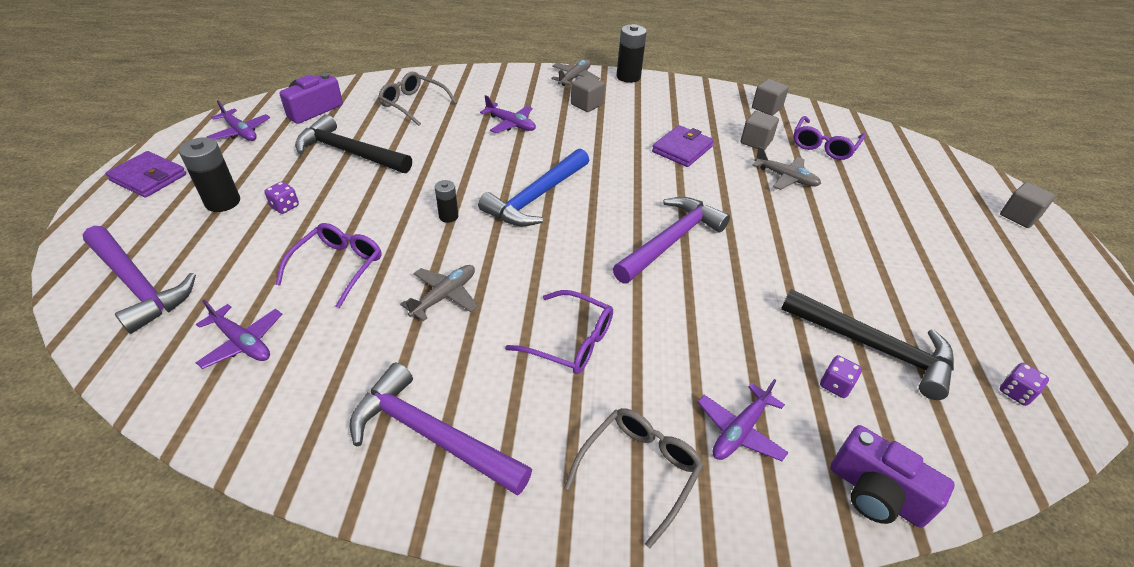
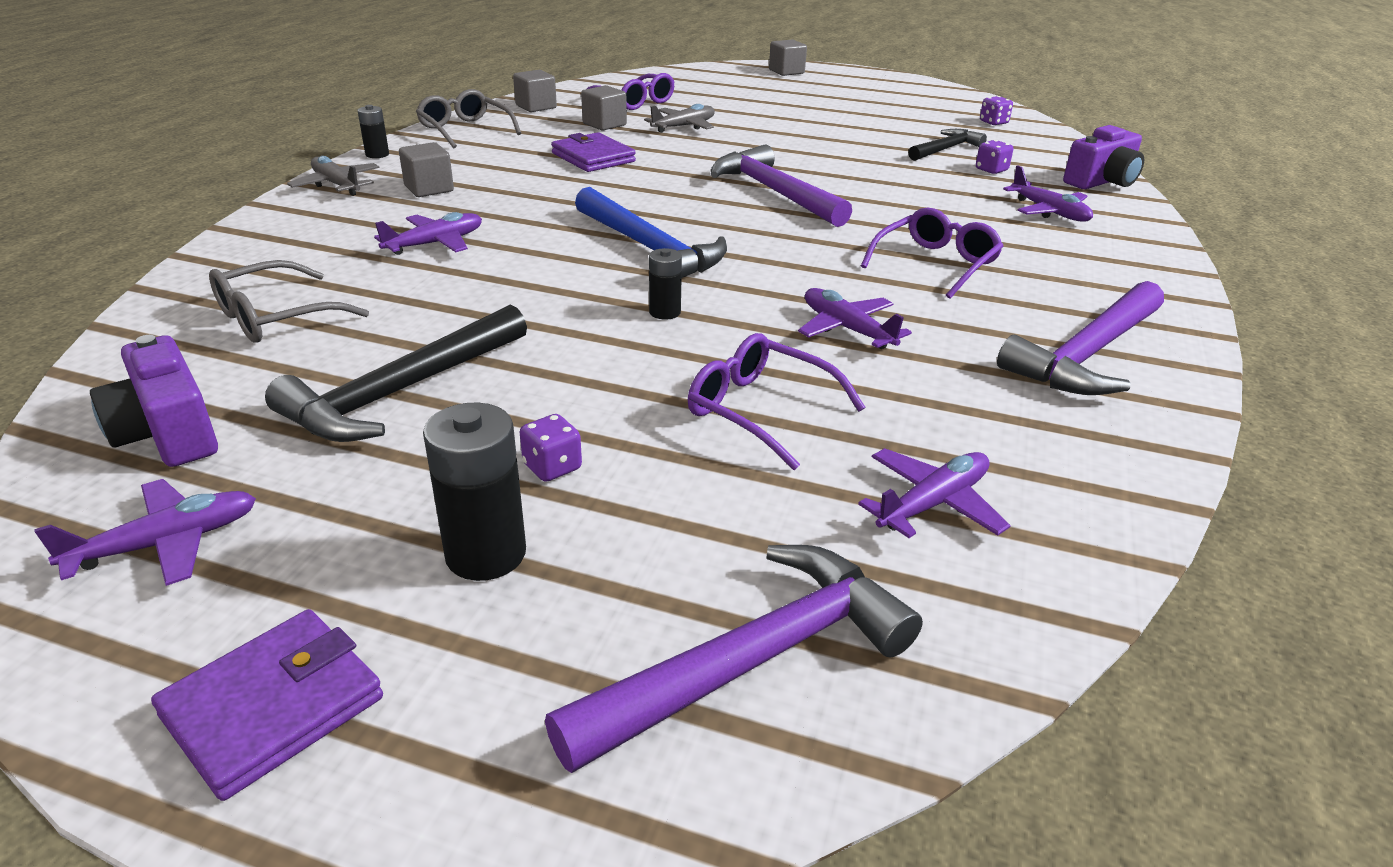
camera: 75 degrees left, 10 degrees down
grey plane [400,265,478,321] -> purple plane [798,288,912,349]
grey glasses [565,408,704,548] -> grey glasses moved to [416,89,521,149]
black battery [617,24,647,83] -> black battery [357,105,389,158], size x0.58
black hammer [781,289,954,400] -> black hammer [908,129,987,161], size x0.62

